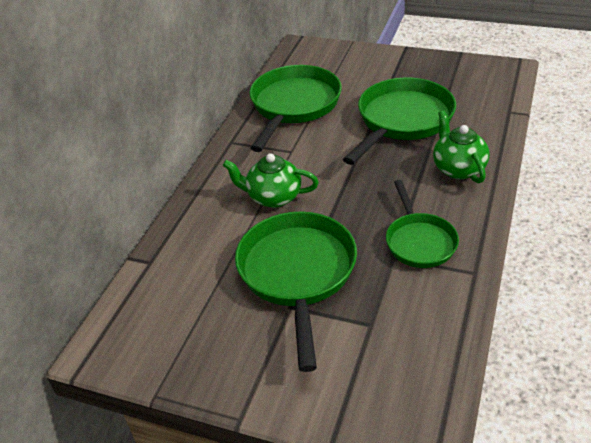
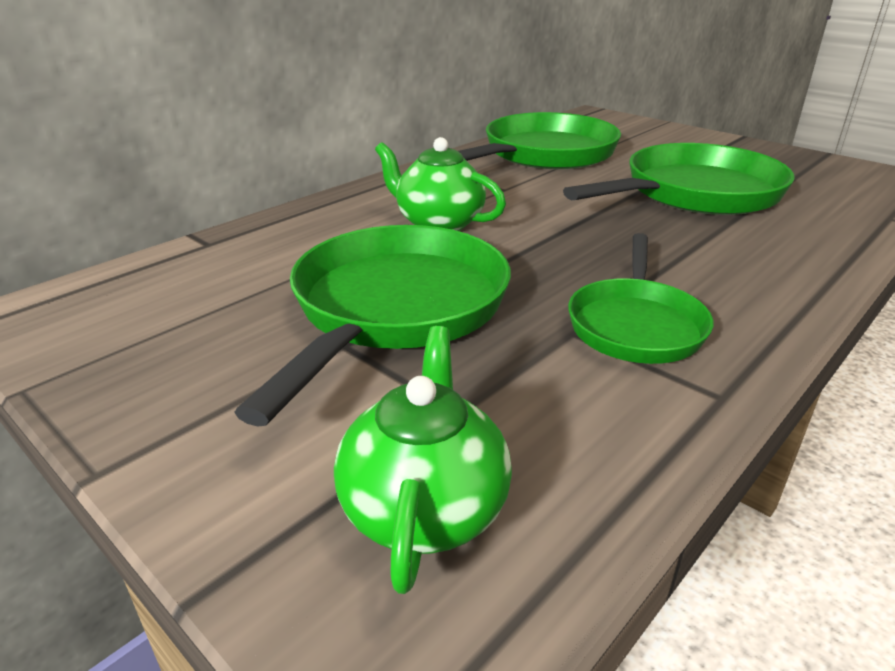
camera: 20 degrees right, 10 degrees down
green teapot [433,110,490,183] -> green teapot moved to [334,326,512,594]

